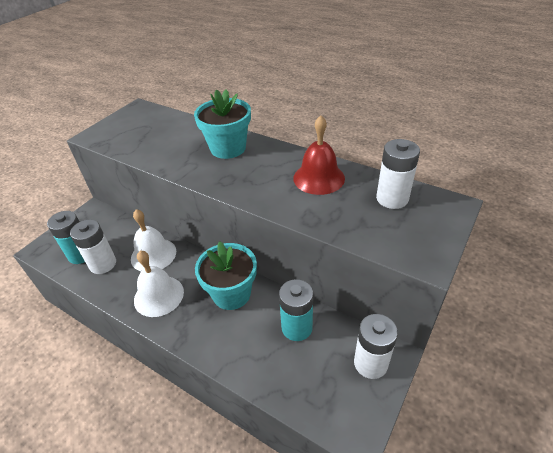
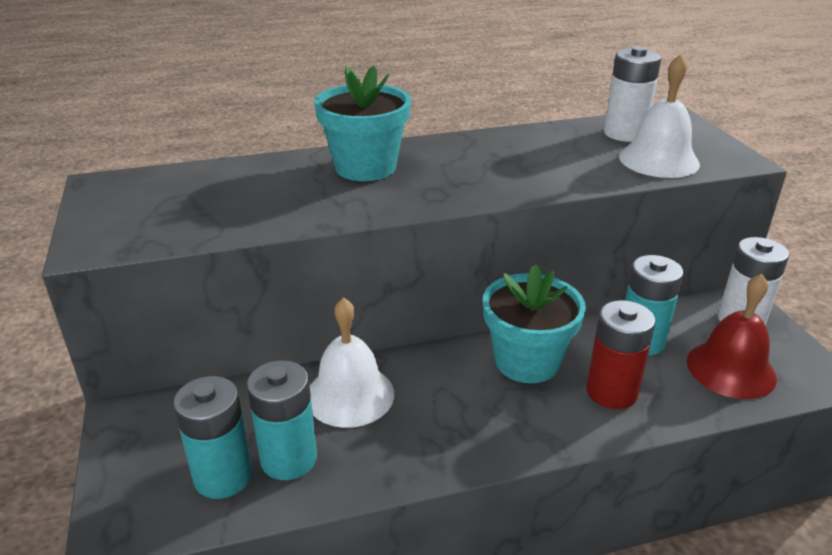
camera: 50 degrees left, 10 degrees down
white battery [70,220,116,274] -> turquoise battery [247,360,317,480]
white bell [134,251,184,317] -> white bell moved to [619,54,700,178]
red bell [293,115,345,195] -> red bell moved to [687,274,777,399]
none -> red battery [587,300,656,409]

